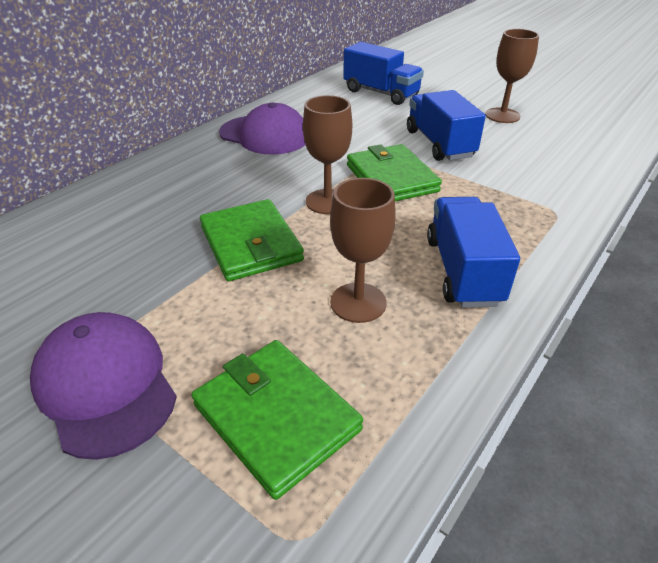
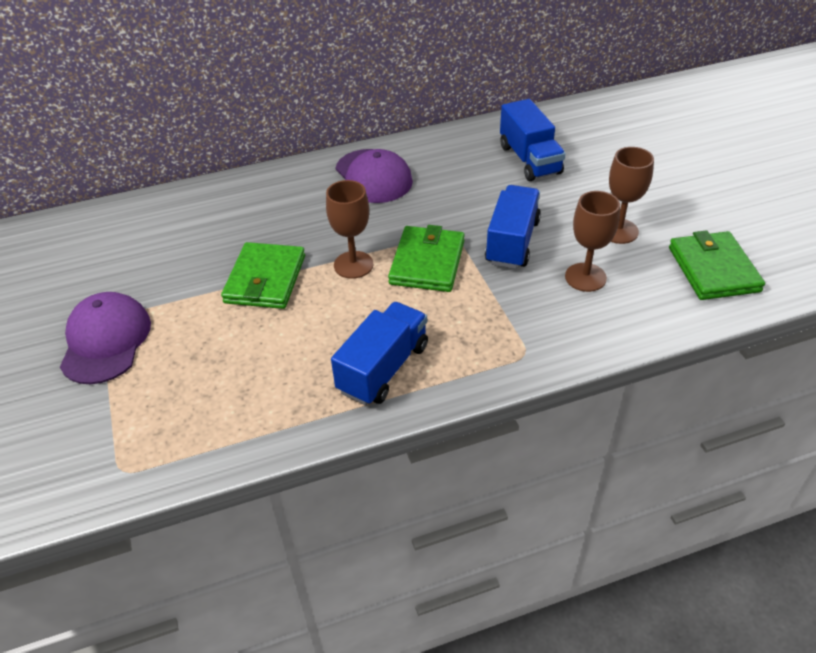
camera: 35 degrees right, 5 degrees up
green wallet [191,340,363,500] -> green wallet moved to [669,230,765,300]
brown goblet [330,178,396,323] -> brown goblet moved to [565,191,620,292]

